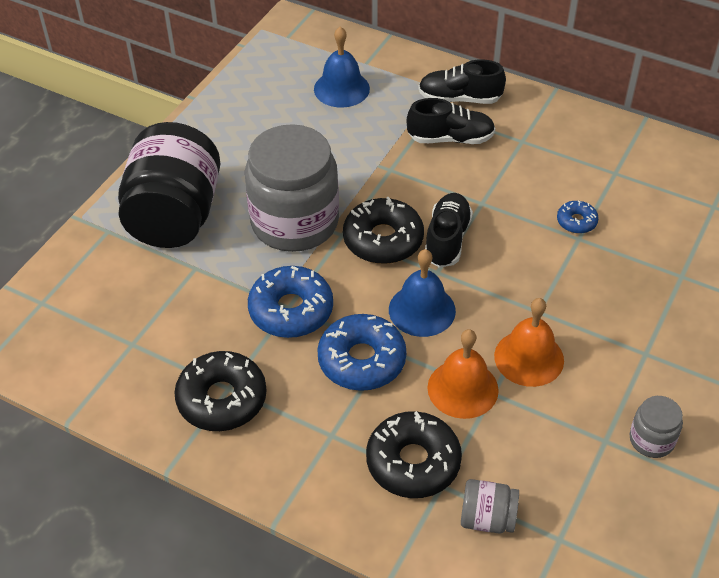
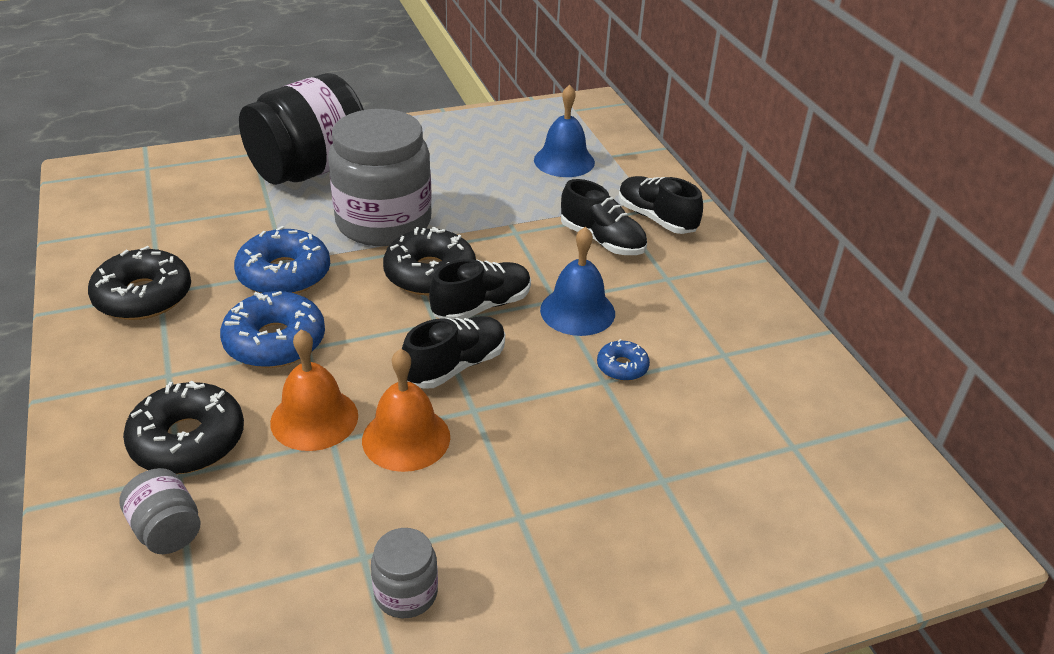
camera: 40 degrees right, 10 degrees down
blue bell [389,249,456,337] -> blue bell moved to [540,226,615,336]
none -> black shoe [402,316,505,389]

